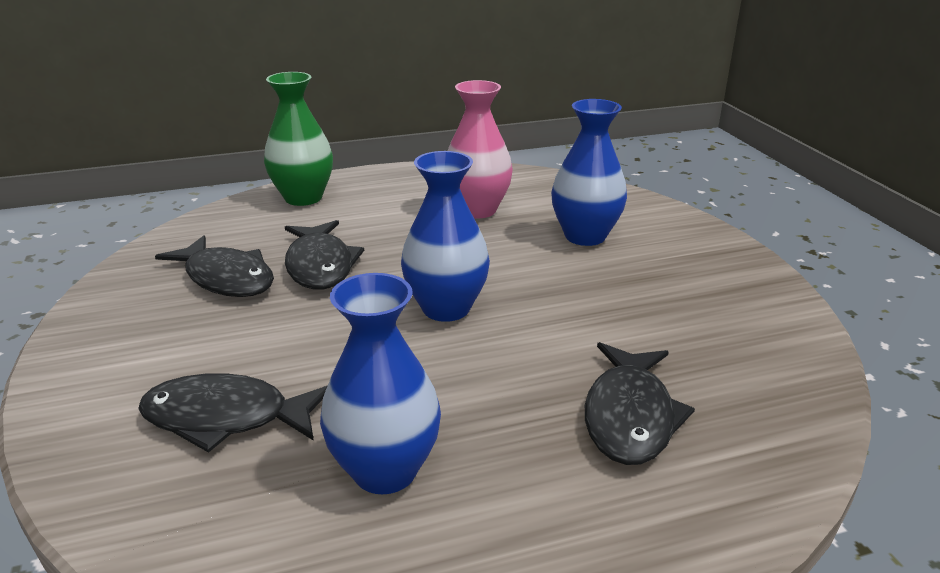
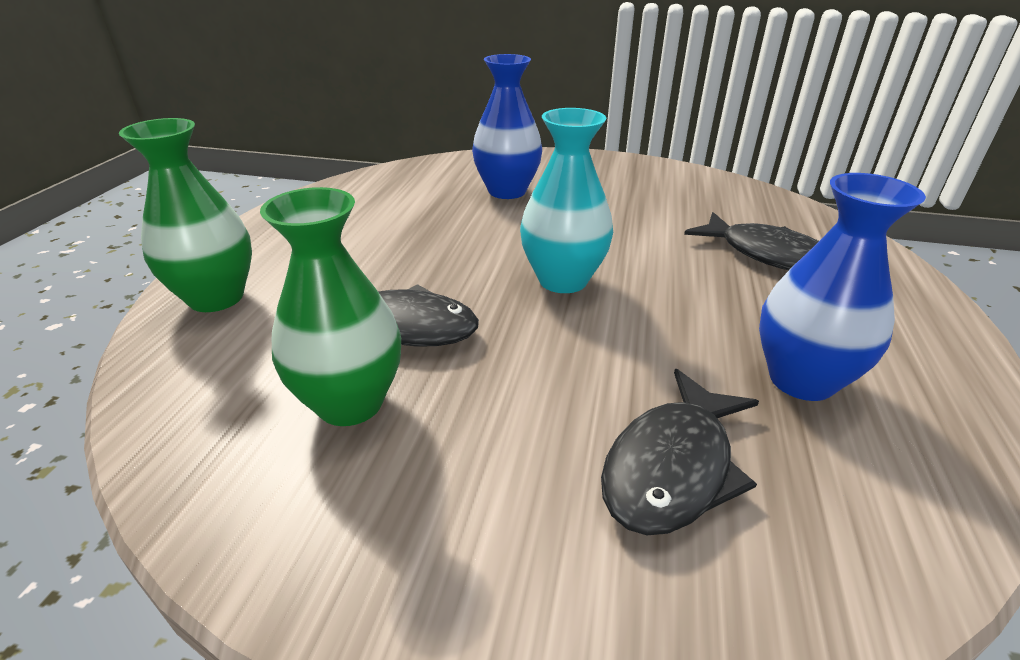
camera: 60 degrees left, 5 degrees up
black fish [155,235,274,297] -> green vase [260,187,401,426]
blue vase [401,151,490,322] -> turquoise vase [520,108,613,293]
pink vase [447,80,513,219] -> none

